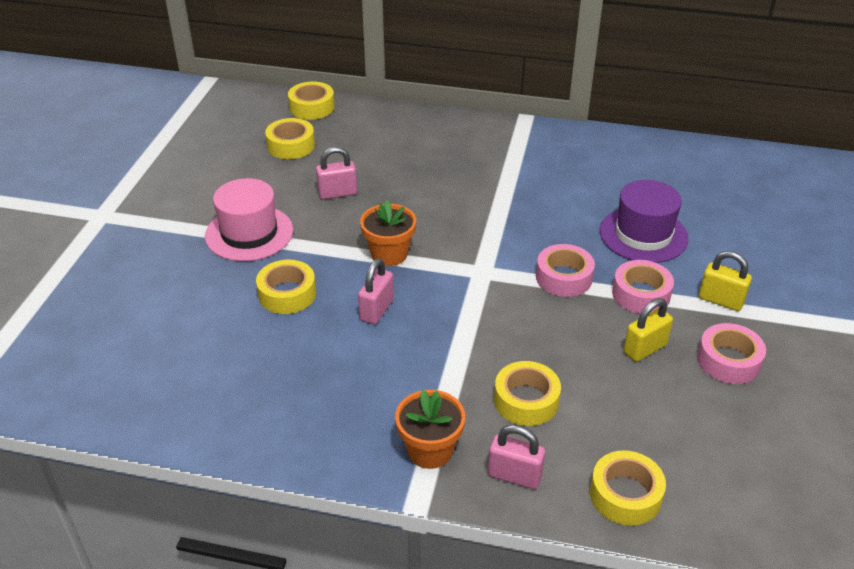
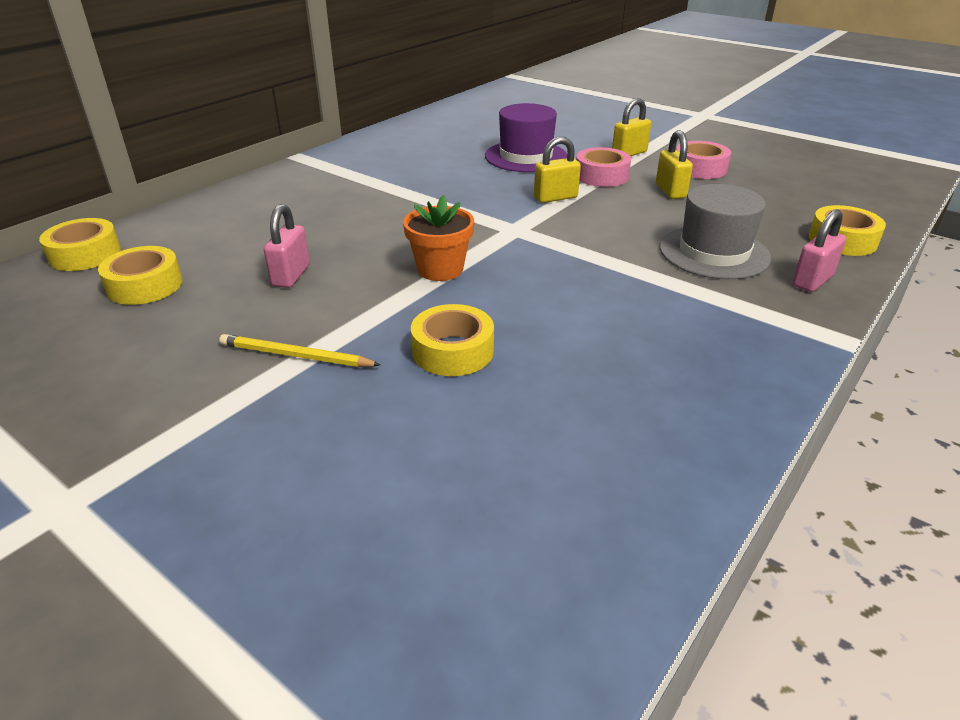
camera: 65 degrees left, 5 degrees down
pink hat [205,178,293,261] -> yellow pencil [219,334,381,367]
pink padlock [358,258,394,324] -> none
orange flower pot [395,390,465,469] -> none
yellow tape [494,361,561,426] -> grey hat [660,184,771,279]
pink tape [536,244,595,297] -> yellow padlock [534,136,581,203]

